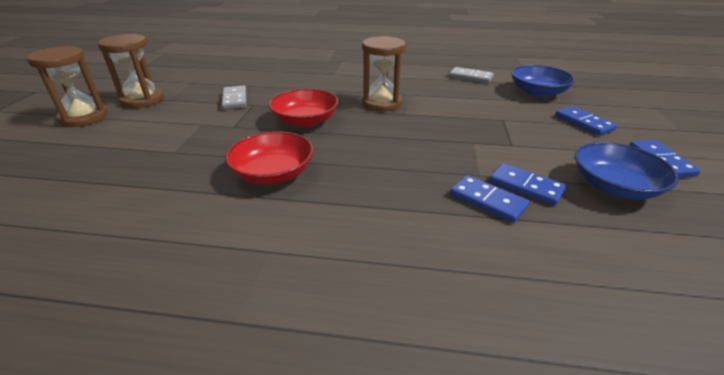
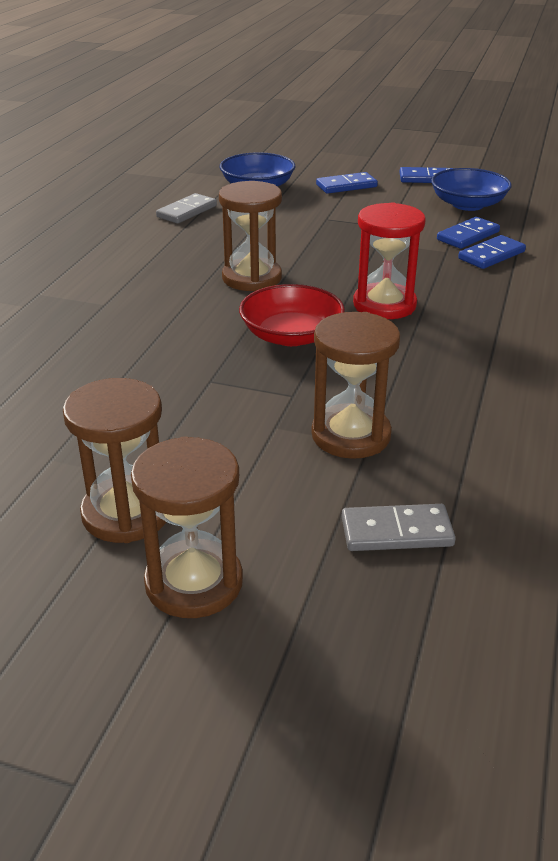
camera: 80 degrees left, 0 degrees up
grey domino [221,86,247,110] -> grey domino moved to [342,504,456,551]
red bowl [225,131,314,184] -> none
none -> brown hourglass [311,312,400,459]
none -> red hourglass [353,202,426,319]

